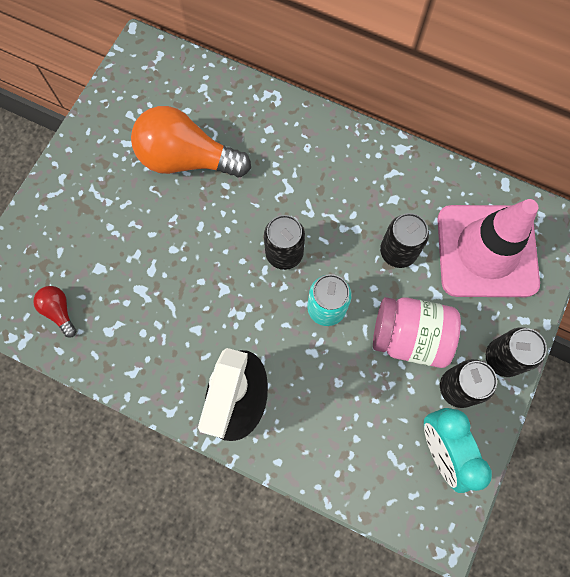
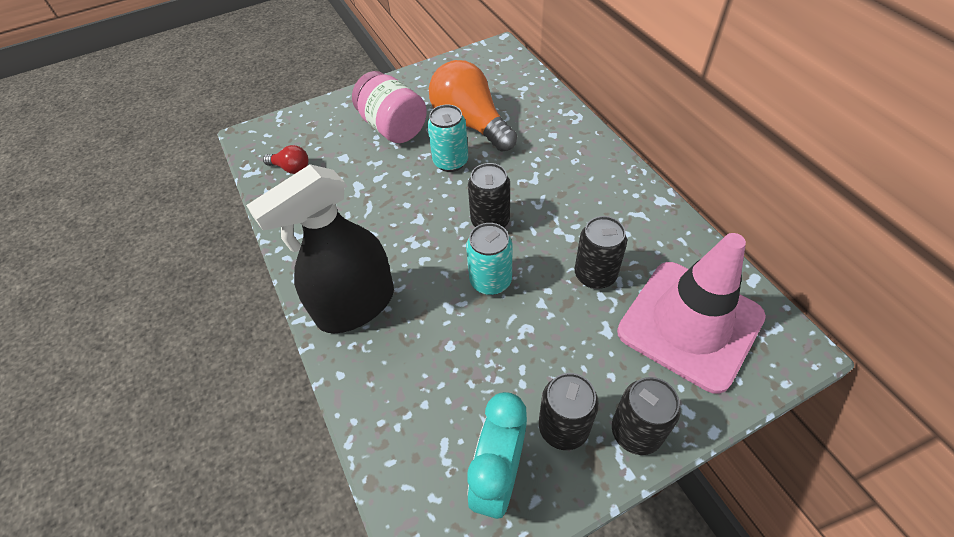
camera: 40 degrees right, 20 degrees down
red light bulb [33,286,76,337] -> red light bulb turned 105 degrees clockwise [263,145,308,174]
pink jar [373,297,461,368] -> pink jar moved to [352,71,427,143]
none -> turquoise can [427,104,468,172]

